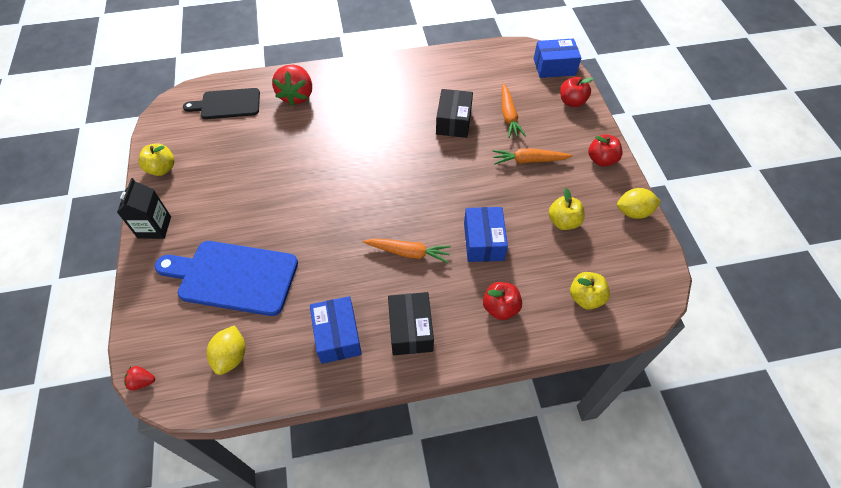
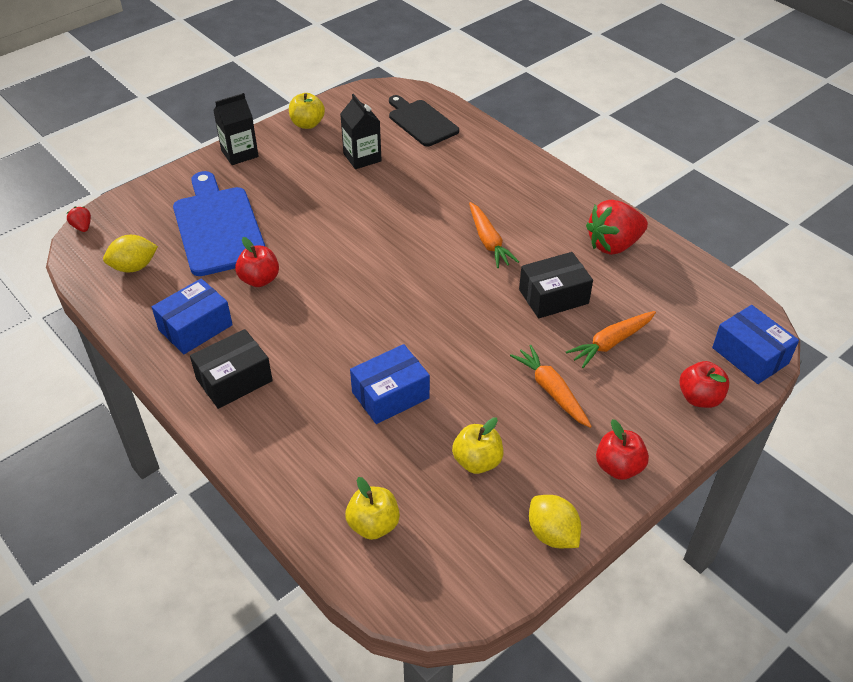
camera: 60 degrees right, 10 degrees down
red strawberry [272,65,312,106] -> red strawberry moved to [586,200,648,255]
orange carrot [363,238,451,263] -> orange carrot moved to [469,202,519,268]
red apple [483,282,522,320] -> red apple moved to [235,237,279,287]
none -> black carton [340,94,382,169]

